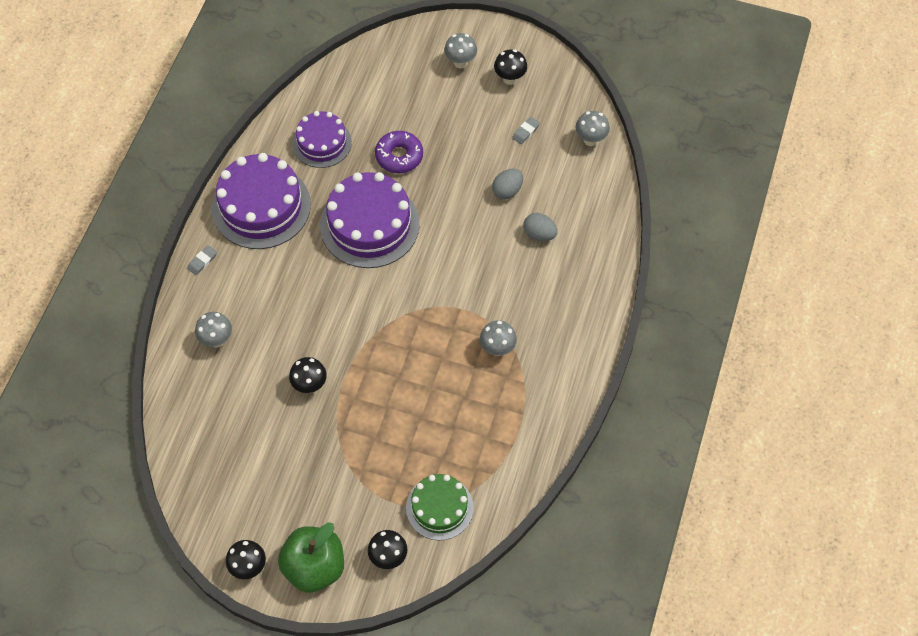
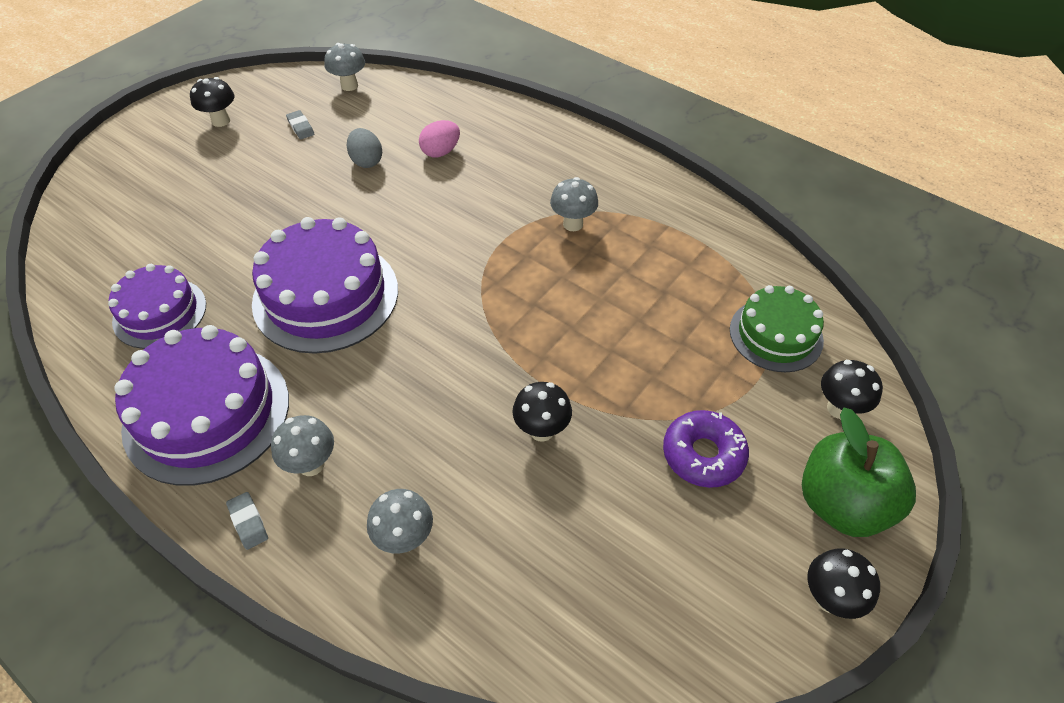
camera: 70 degrees left, 10 degrees down
purple donut [375,131,423,173] -> purple donut moved to [663,410,749,488]
grey mushroom [444,33,477,68] -> grey mushroom moved to [271,415,334,476]
grey egg [523,213,558,241] -> pink egg [419,120,460,158]

